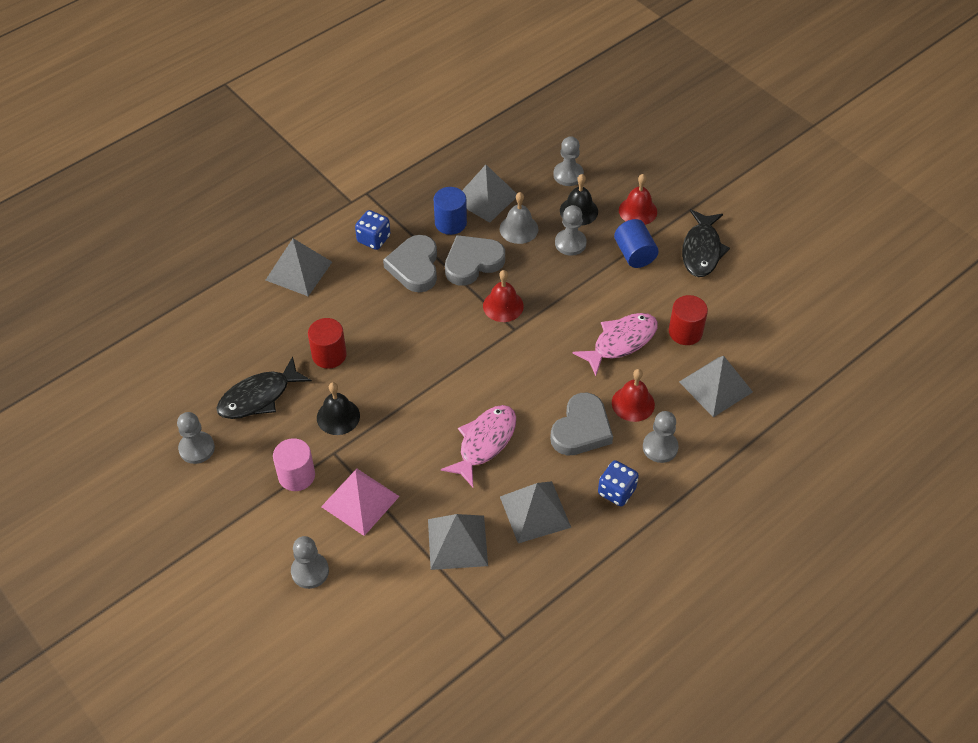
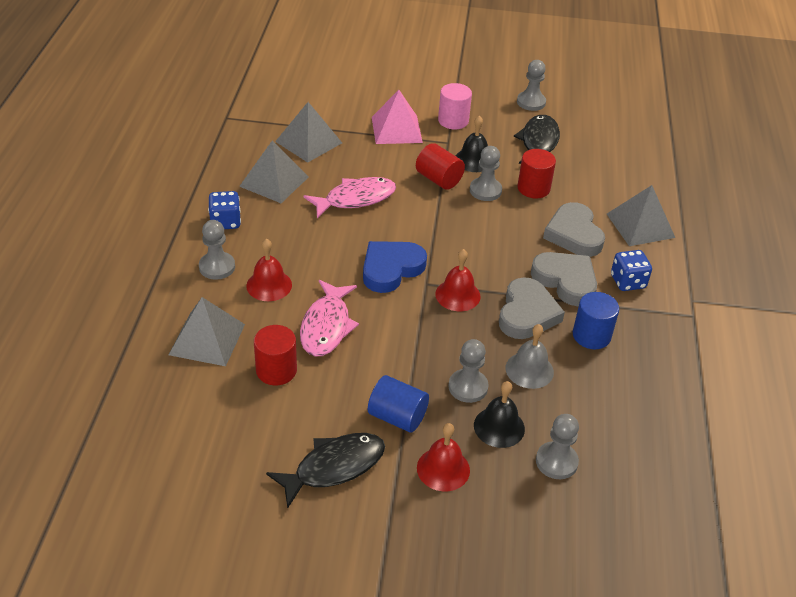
camera: 135 degrees right, 10 degrees down
grey pawn [291,536,329,589] -> grey pawn moved to [470,146,502,201]
pink fish [441,405,516,487] -> pink fish turned 105 degrees counterclockwise [304,177,396,218]
grey pyramid [462,165,517,223] -> none
grey heart [550,393,613,456] -> grey heart moved to [543,202,605,257]
black fish [682,209,730,277] -> black fish turned 90 degrees clockwise [266,433,385,509]
none -> blue heart [363,241,427,293]
none -> red cylinder [416,143,465,190]

